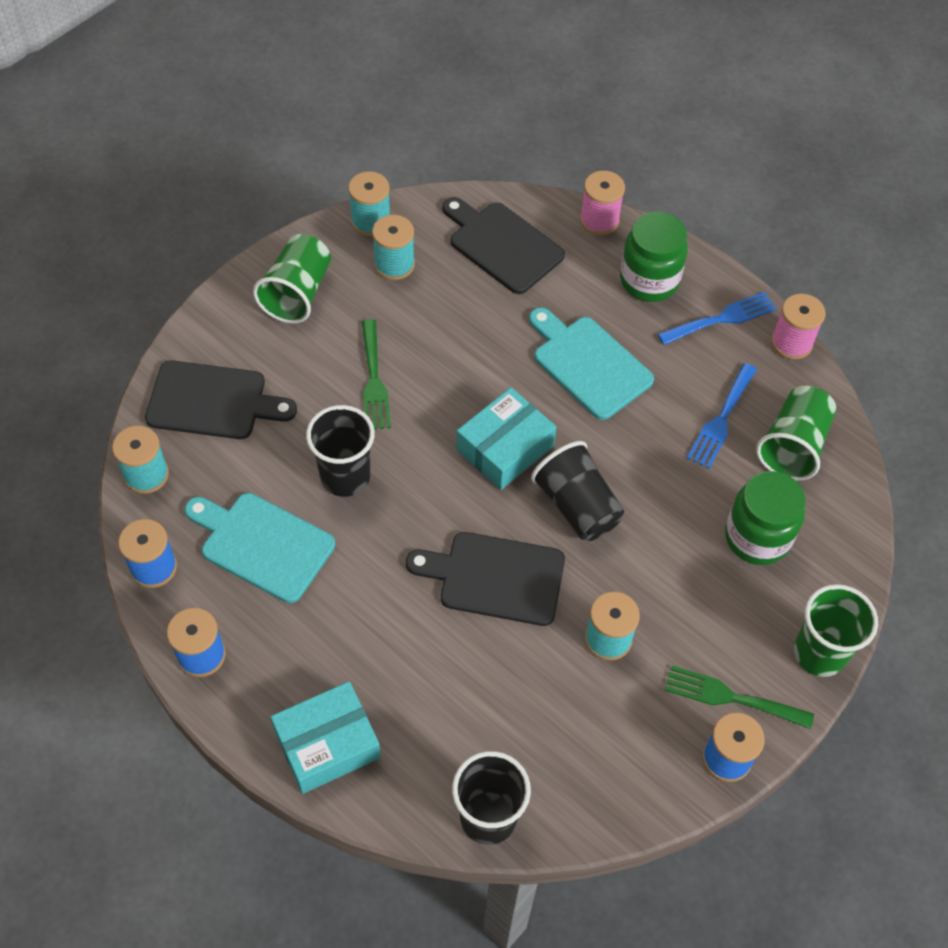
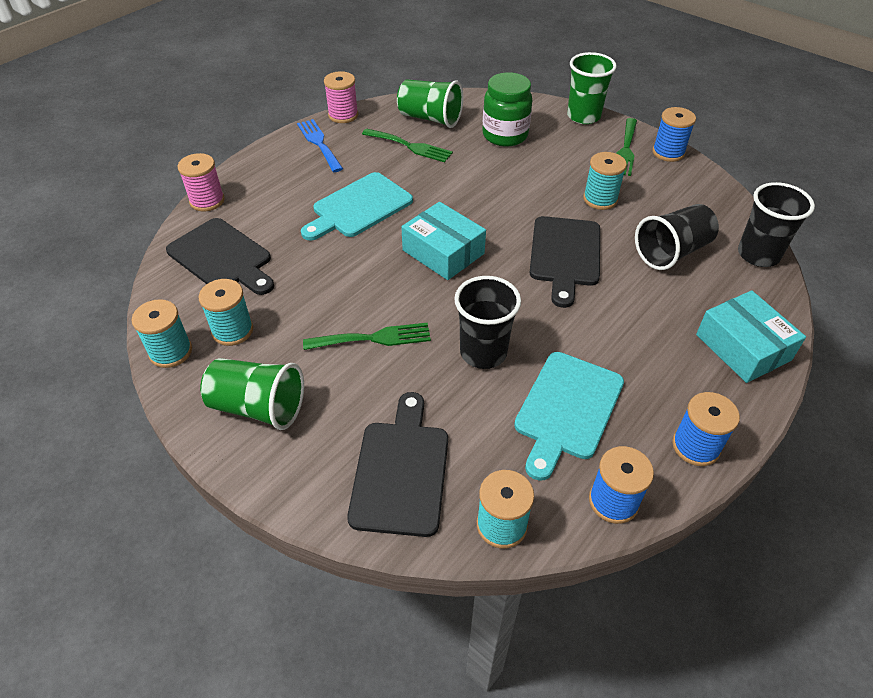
camera: 90 degrees left, 10 degrees down
black cutting board [442,197,565,294] -> black cutting board turned 90 degrees counterclockwise [166,218,274,295]
black cup [531,441,624,541] -> black cup moved to [635,204,719,270]
green jar [620,212,688,302] -> none
blue fork [687,363,757,469] -> green fork [362,128,453,162]

